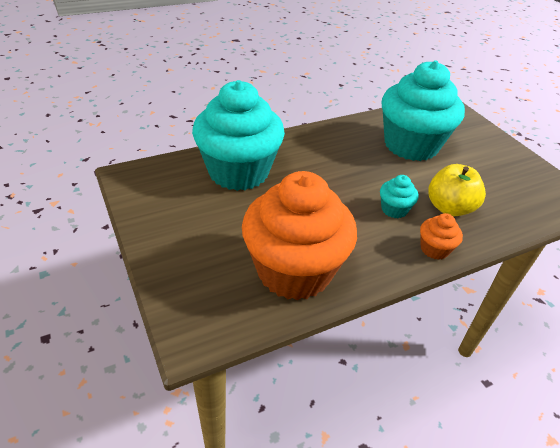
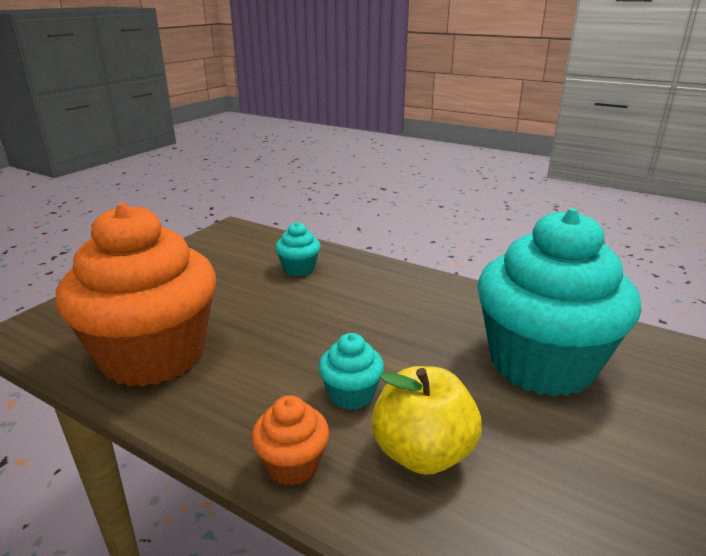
camera: 60 degrees right, 15 degrees down
turquoise cupcake [192,80,285,191] -> turquoise cupcake [275,222,321,276], size x0.41

